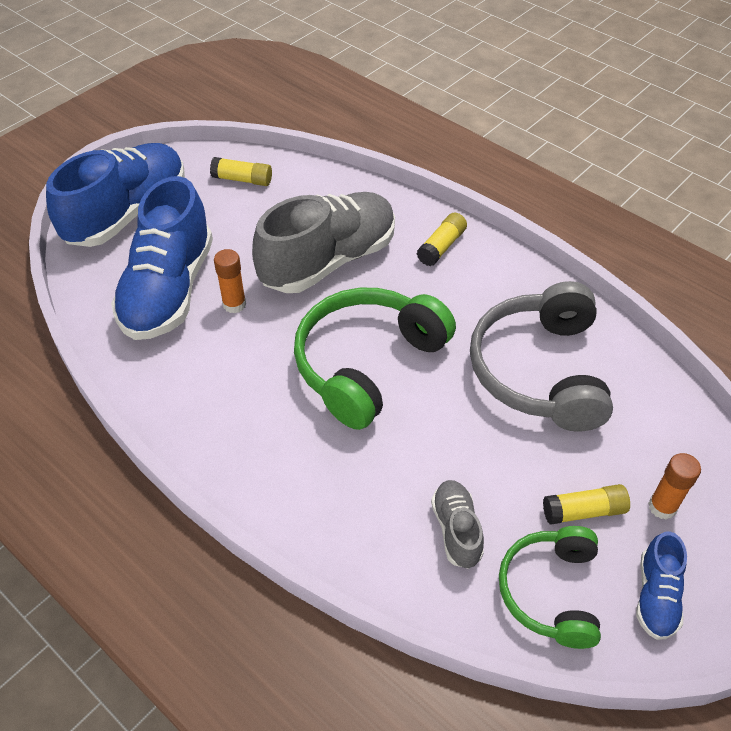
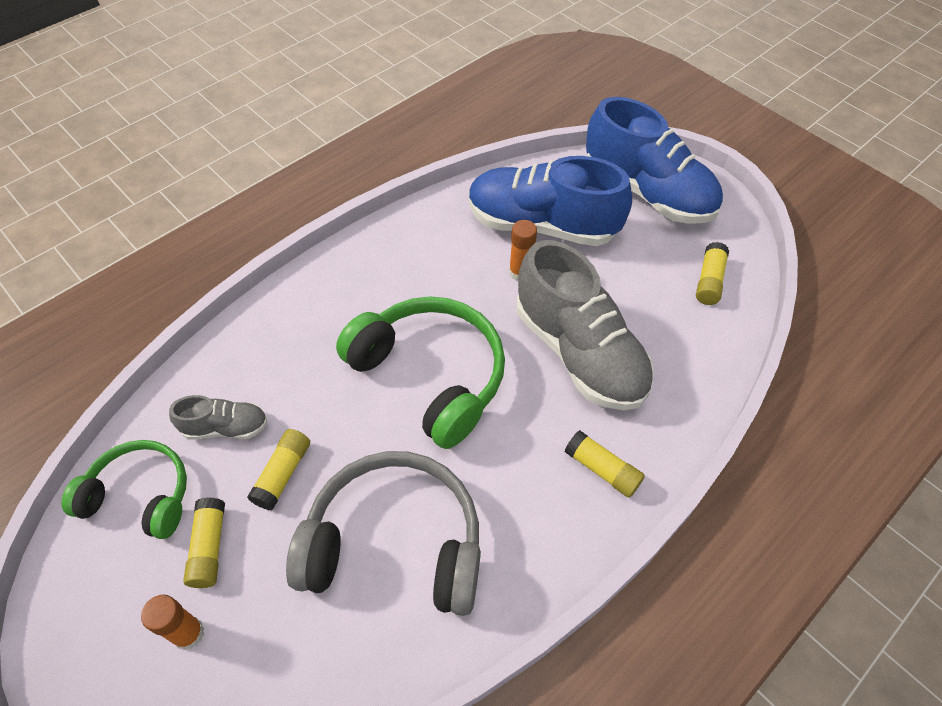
camera: 95 degrees right, 5 degrees up
blue shoe [636,532,687,640] -> none
none -> yellow glue stick [247,429,310,510]

